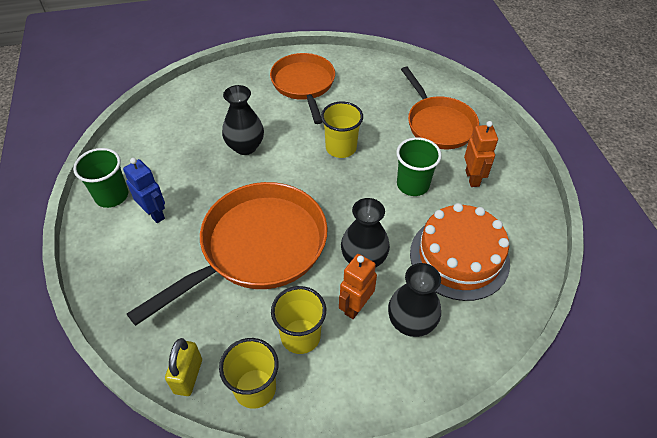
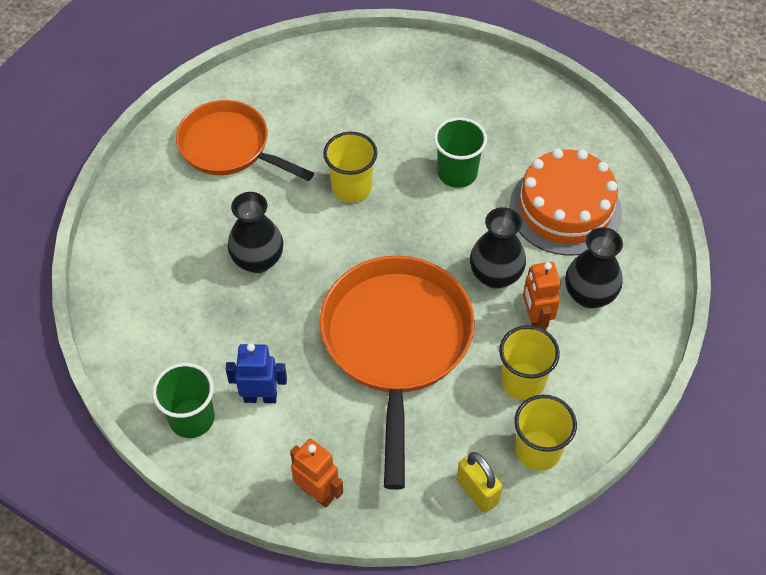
camera: 45 degrees left, 5 degrees up
orange pan [401,67,479,149] -> none
orange robot [464,121,498,187] -> orange robot moved to [290,439,343,508]

